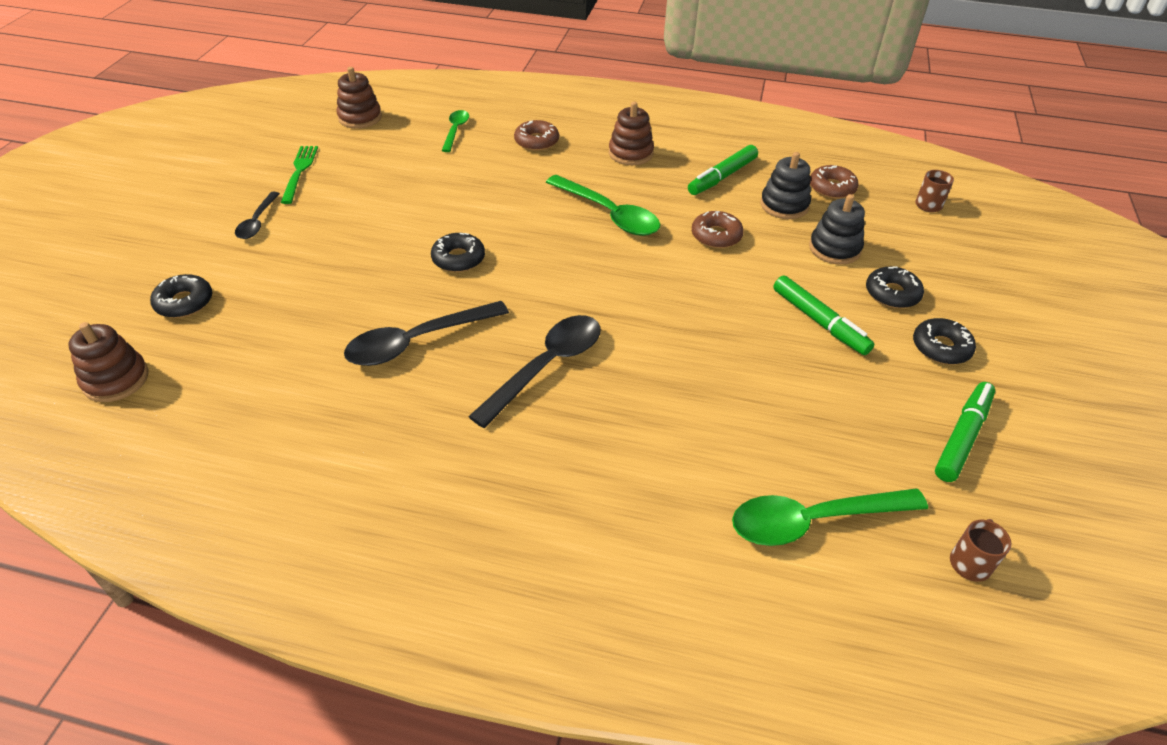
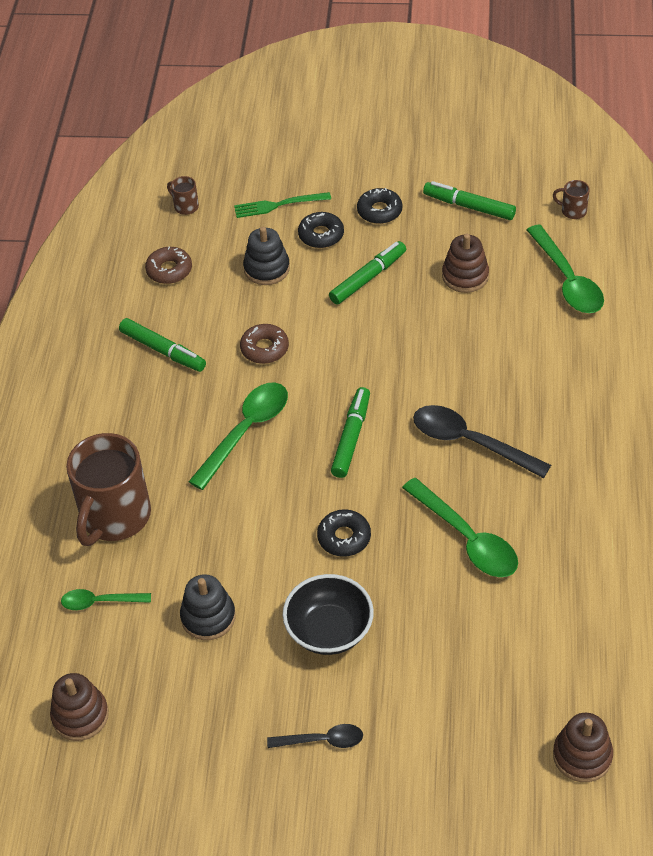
camera: 95 degrees left, 5 degrees up
black donut [150,274,212,318] -> none
green fork [281,146,318,204] -> green fork moved to [234,192,331,218]
black spoon [344,301,509,366] -> green spoon [402,478,518,577]
brown donut [514,120,559,151] -> brown mug [66,433,151,546]
brown stacking toy [609,101,654,165] -> brown stacking toy moved to [442,234,489,293]
black stacking toy [760,152,811,219] -> black stacking toy moved to [180,574,236,640]
none -> black bowl [283,574,374,655]
none -> green marker [331,387,370,478]

